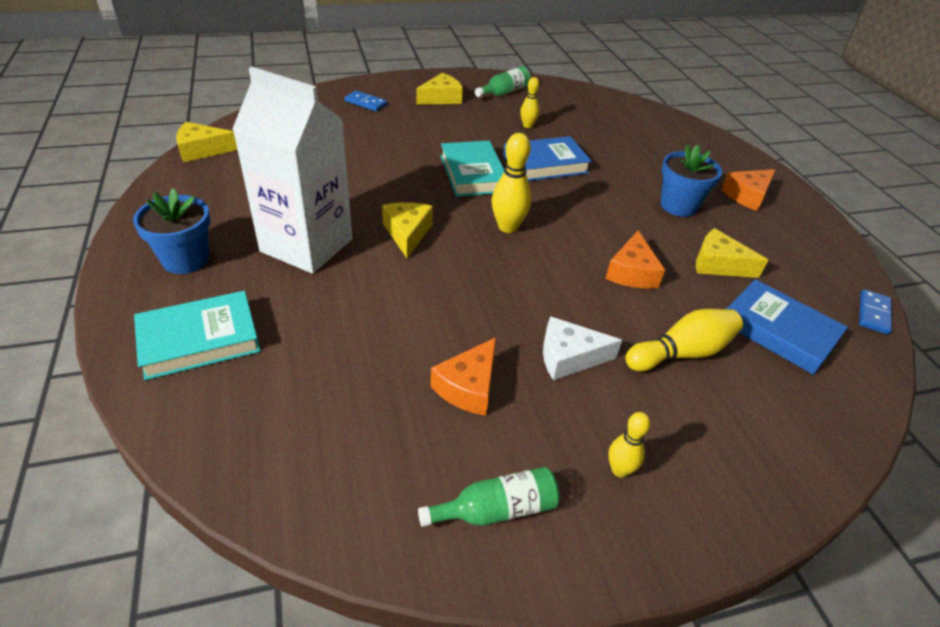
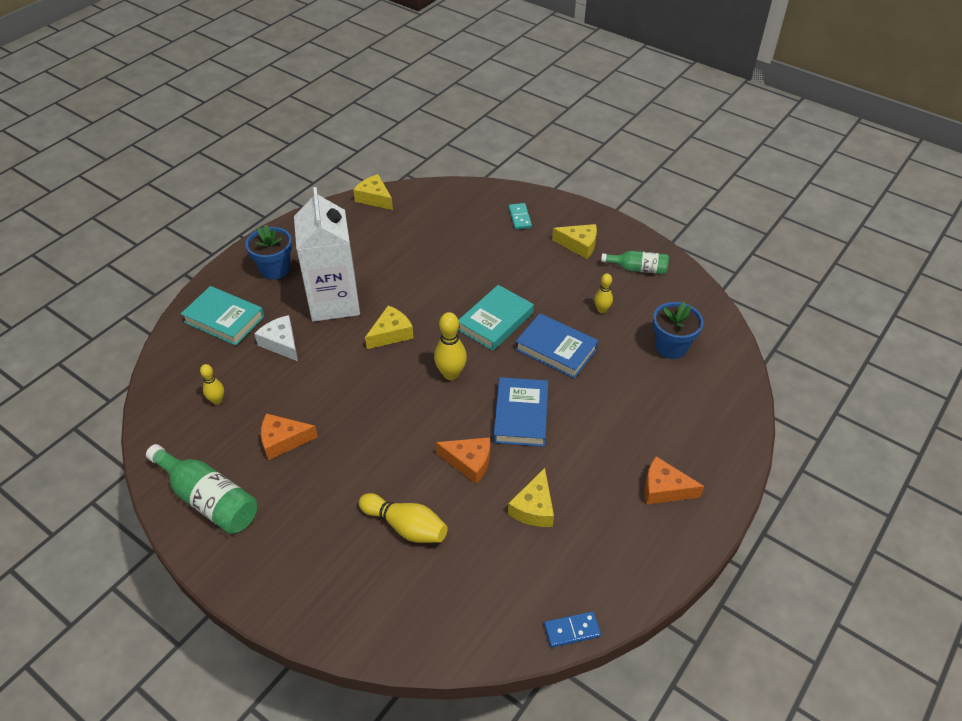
camera: 55 degrees right, 5 degrees up
blue domino [345,91,387,111] -> turquoise domino [508,203,532,229]
green bottle [418,467,559,527] -> green bottle [146,444,257,534], size x1.62
white cheese [543,316,622,380] -> white cheese moved to [254,315,298,361]
orange cheese [605,231,665,289] -> orange cheese turned 135 degrees counterclockwise [436,437,490,484]
yellow bowling pin [608,412,651,477] -> yellow bowling pin moved to [200,364,224,404]
blue flower pot [660,144,722,217] -> blue flower pot moved to [653,302,703,359]
yellow cheese [696,228,768,278] -> yellow cheese turned 150 degrees counterclockwise [508,468,554,527]
blue book [726,279,848,375] -> blue book moved to [493,377,548,447]

